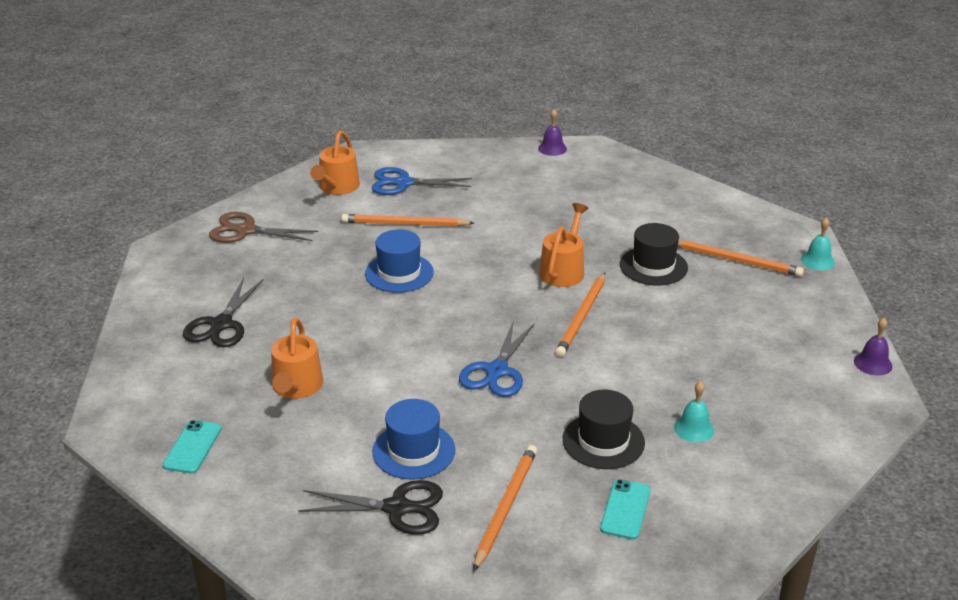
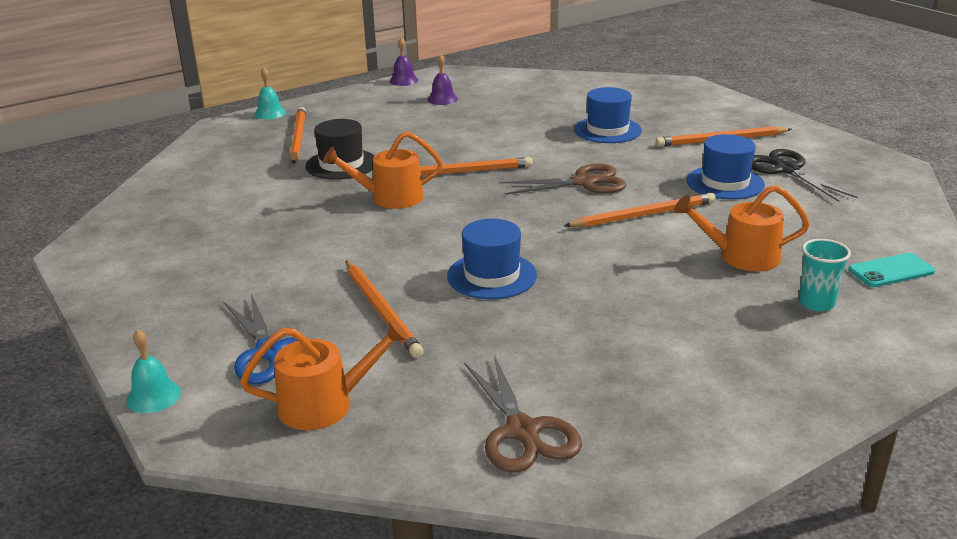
camera: 120 degrees left, 5 degrees down
black scissors [183,278,264,347] -> none
orange watering can [271,318,323,399] -> orange watering can turned 150 degrees counterclockwise [674,185,810,272]
blue scissors [459,320,535,397] -> brown scissors [500,163,627,195]
purple bell [538,109,567,156] -> purple bell moved to [428,54,458,105]
black hat [563,389,645,469] -> blue hat [574,87,642,143]
turquoise phone [600,479,650,540] -> none
turquoise bell [674,381,714,442] -> turquoise bell moved to [126,329,181,413]
none -> orange pencil [564,193,716,228]
none -> turquoise cup [799,239,851,311]

